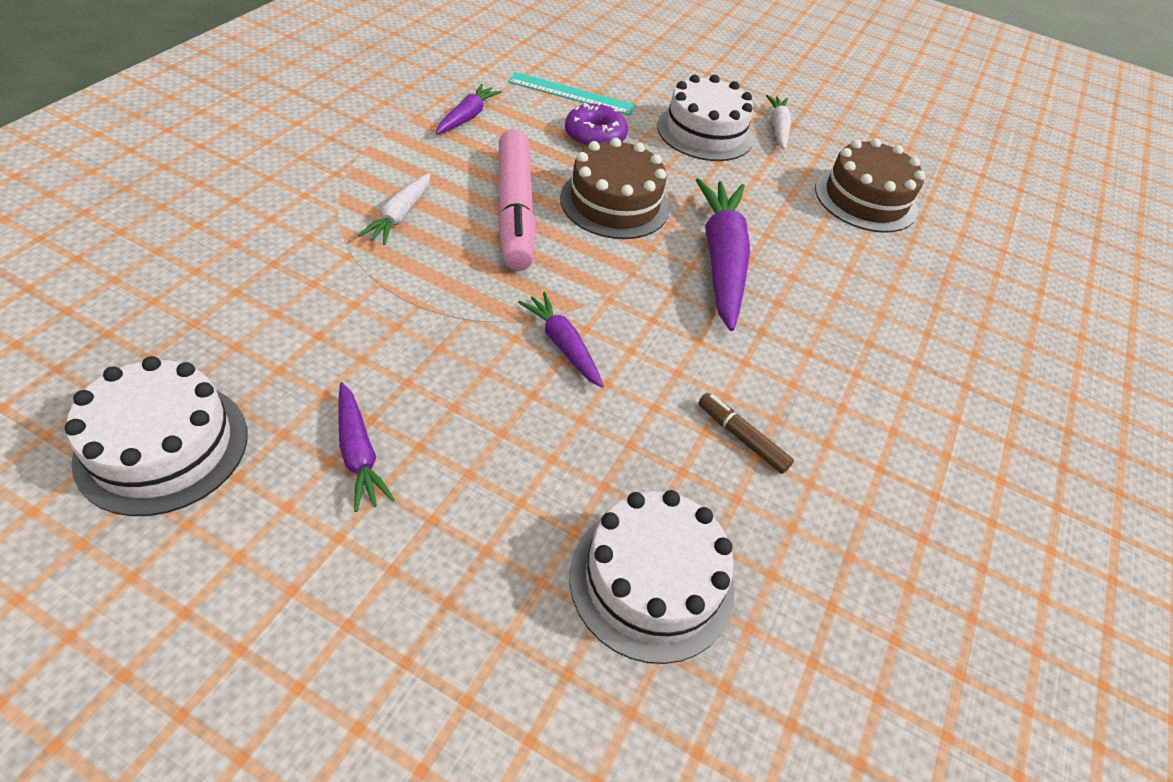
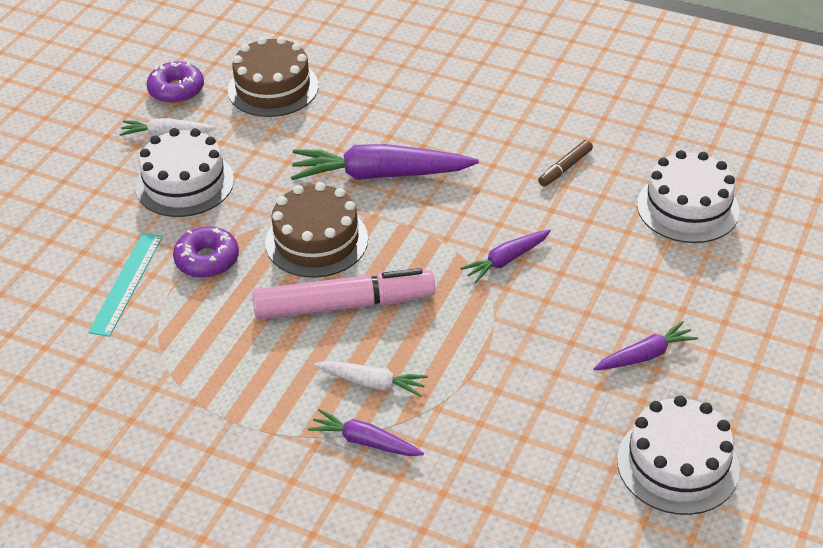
camera: 85 degrees left, 5 degrees down
purple carrot [436,84,502,134] -> purple carrot moved to [308,409,424,456]
none -> purple donut [146,61,204,104]

